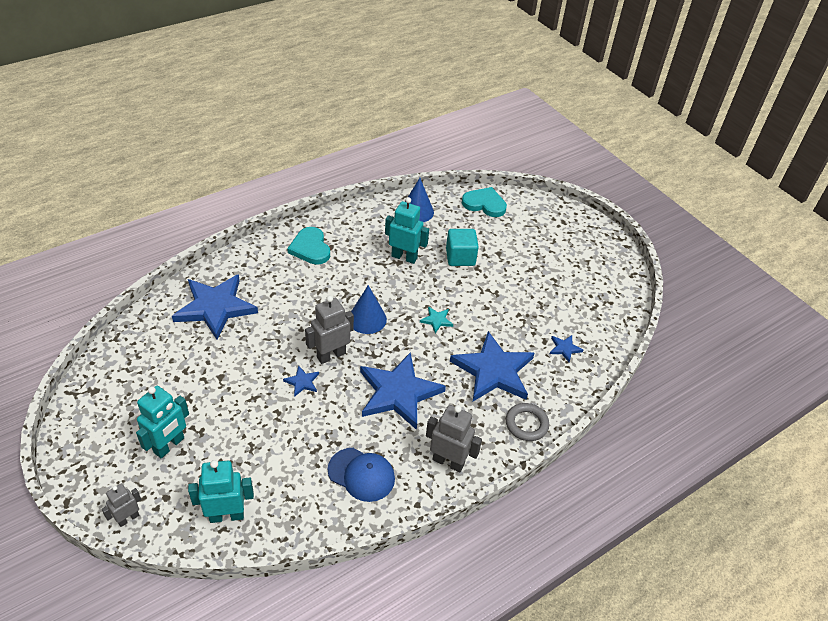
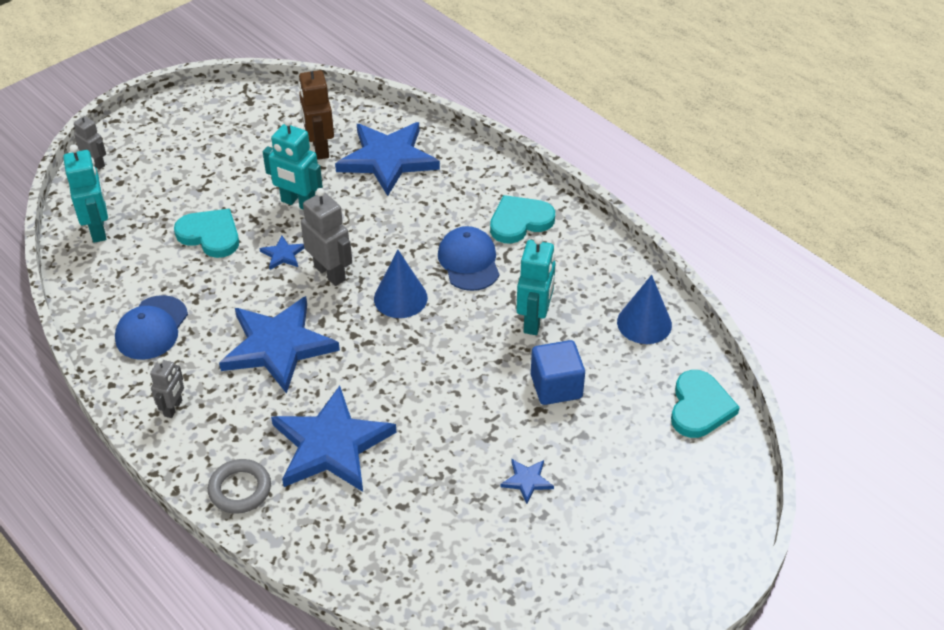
camera: 85 degrees right, 0 degrees up
turquoise robot [136,386,189,459] -> turquoise robot moved to [263,118,323,210]
turquoise star [420,306,453,333] -> none
grey robot [426,405,482,472] -> grey robot [150,358,184,418], size x0.61
turquoise cube [446,229,479,266] -> blue cube [531,340,585,405]
blue star [550,335,583,362] -> blue star moved to [500,459,554,504]
none -> turquoise heart [174,209,239,258]
none -> brown robot [298,64,334,160]
none -> blue cap [438,226,499,291]

